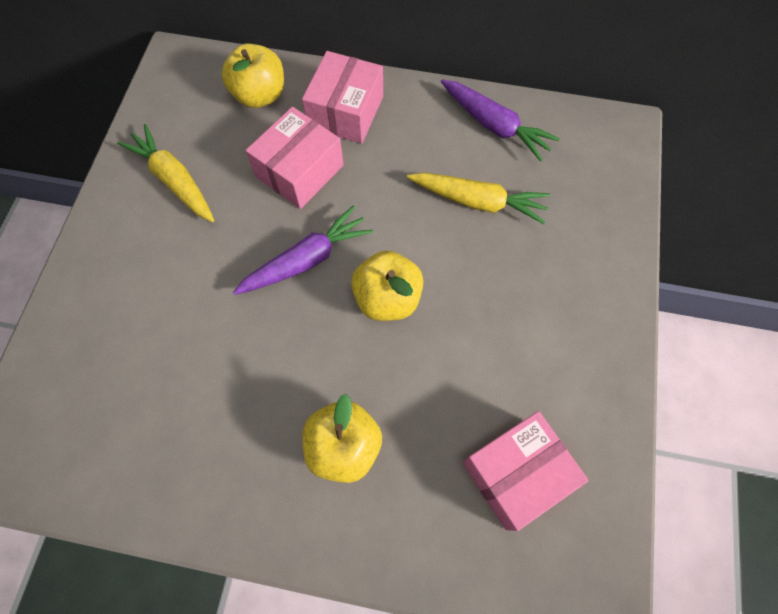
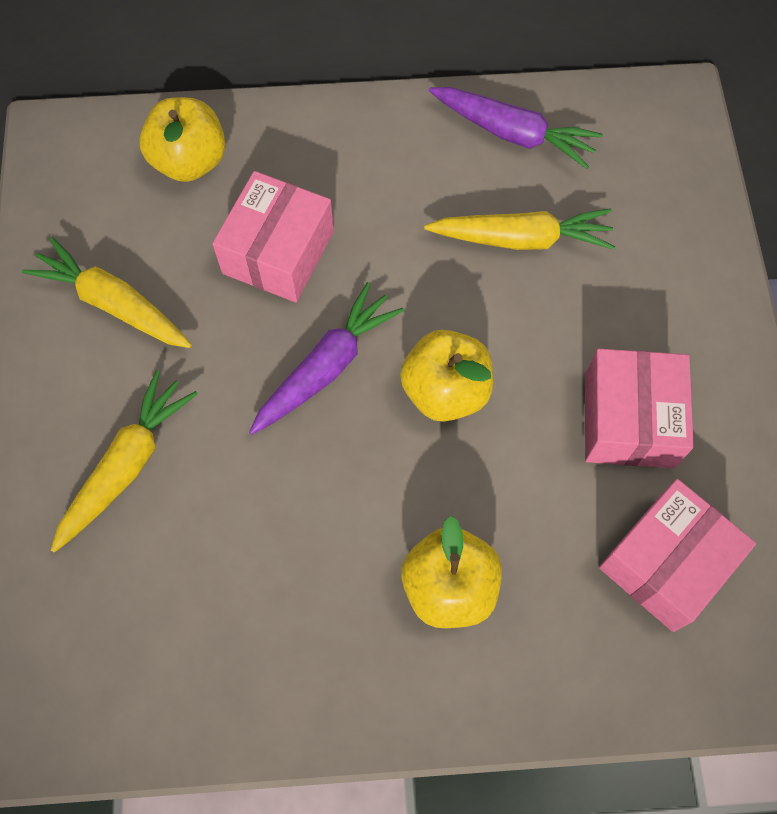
camera: 15 degrees left, 0 degrees up
pink box [302,51,383,144] -> pink box moved to [585,349,694,468]
none -> yellow carrot [51,370,198,553]

